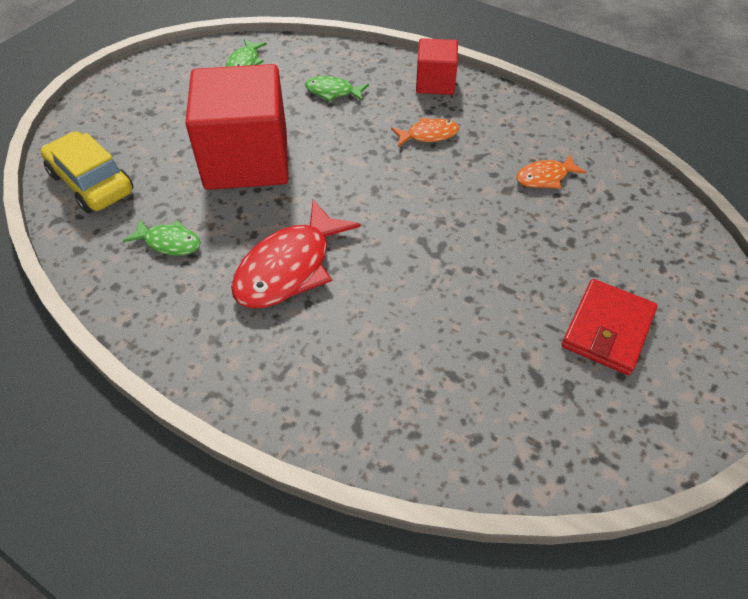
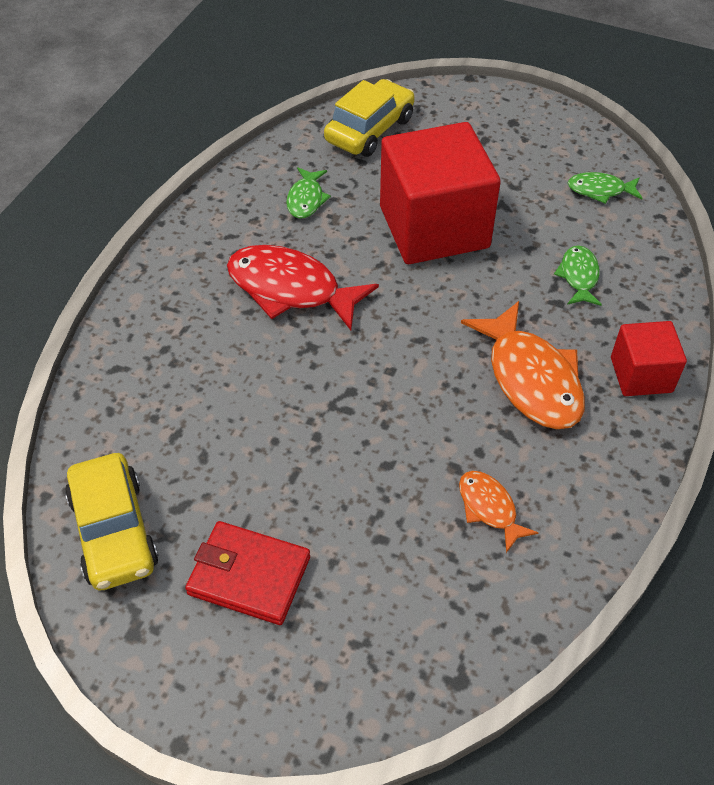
camera: 80 degrees right, 0 degrees up
orange fish [391,117,459,147] -> orange fish [461,301,585,429], size x1.90
none -> yellow car [65,453,159,590]

